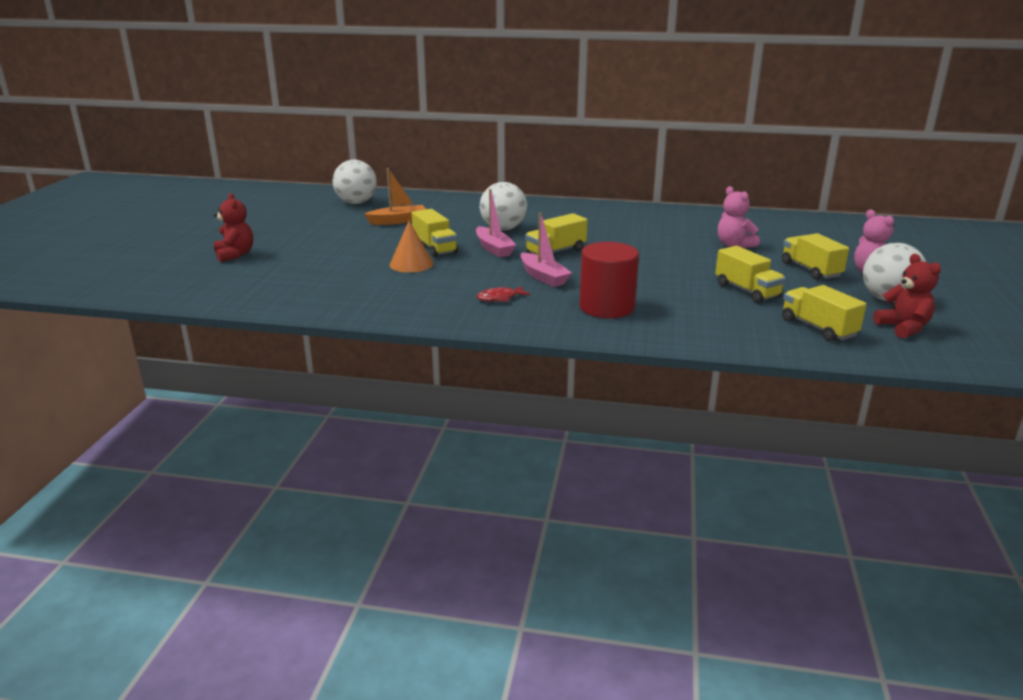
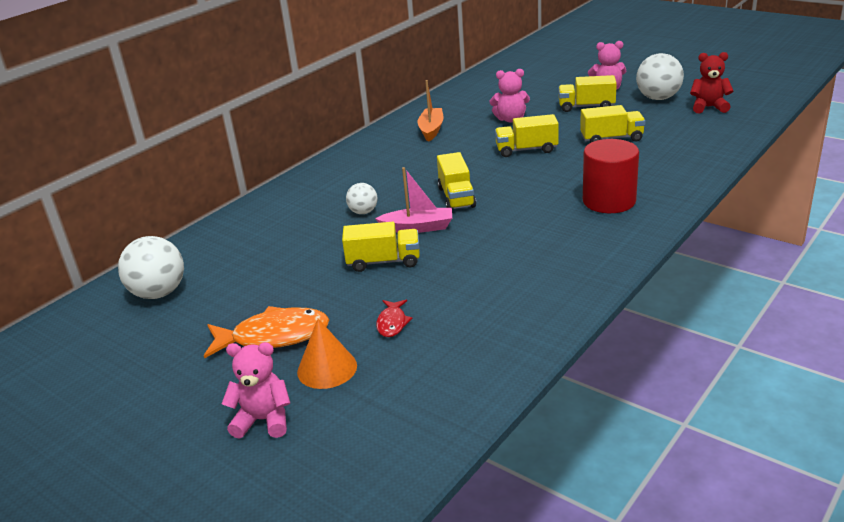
camera: 60 degrees left, 5 degrees up
red teddy bear [214,193,253,262] -> pink teddy bear [222,342,290,439]
orange boat [364,168,426,225] -> orange boat moved to [418,80,443,142]
orange cone [390,221,434,272] -> orange cone moved to [297,319,357,389]
red fish [477,286,530,302] -> red fish moved to [376,300,413,337]
white ball [480,182,527,230] -> white ball [346,183,378,214], size x0.57
pink boat [520,213,572,287] -> none
yellow truck [782,285,867,342] -> yellow truck moved to [495,114,559,157]
none -> orange fish [204,306,329,359]

